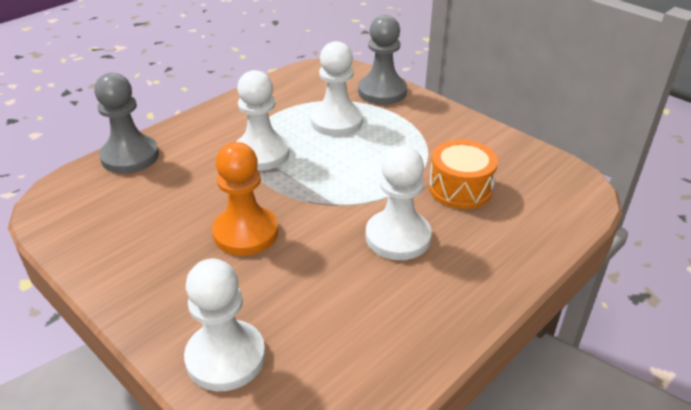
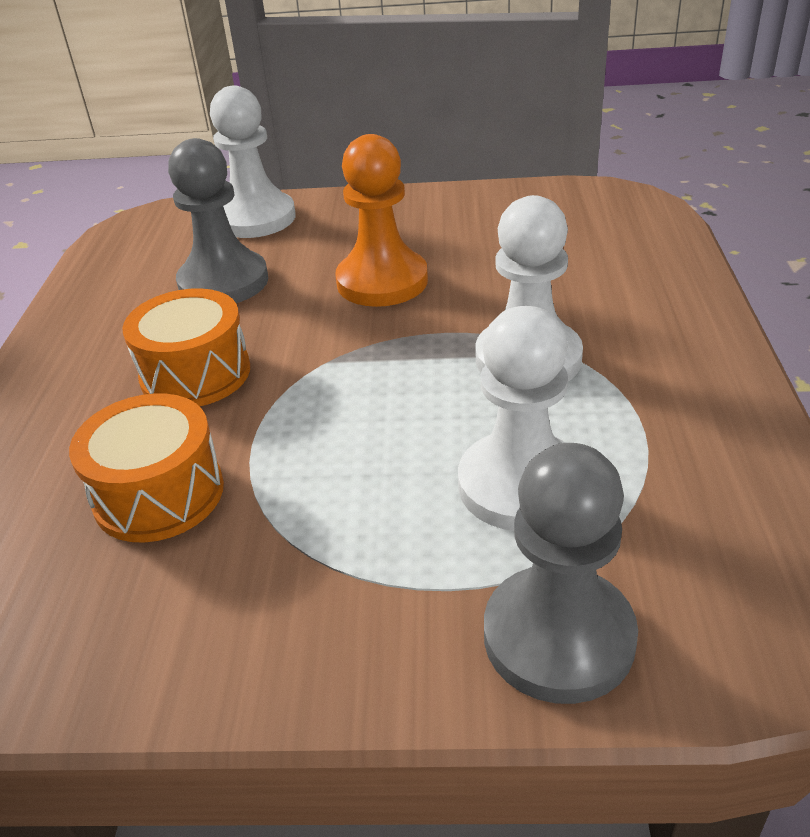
camera: 140 degrees right, 0 degrees up
grey pawn [94,73,159,174] -> grey pawn moved to [168,138,268,303]
white pawn [365,146,432,260] -> orange drum [122,288,250,406]

